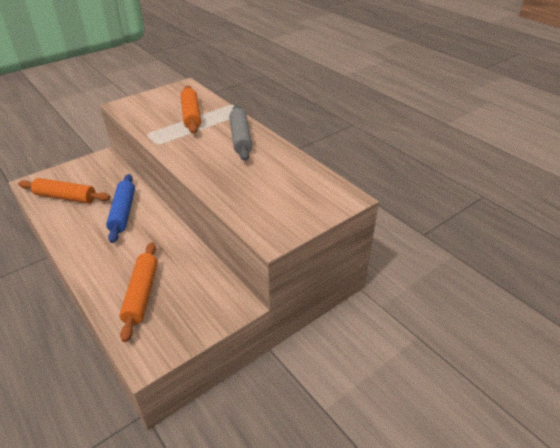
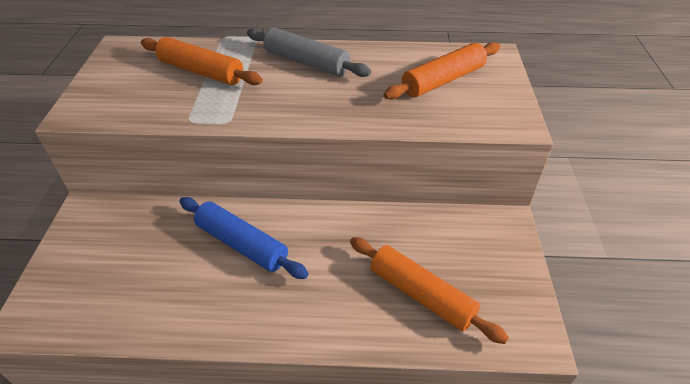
camera: 50 degrees left, 5 degrees up
orange rolling pin [18,178,110,203] -> orange rolling pin moved to [384,42,500,100]

